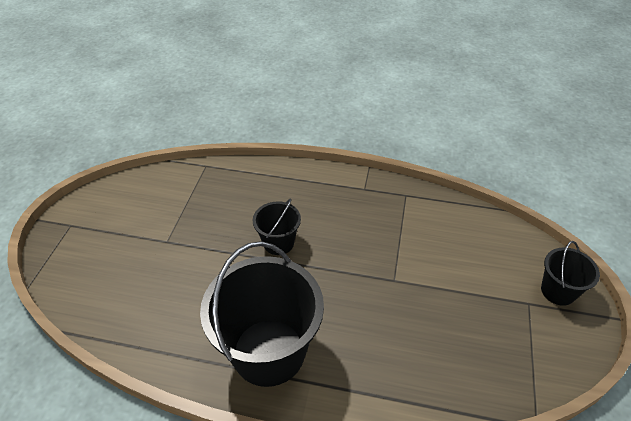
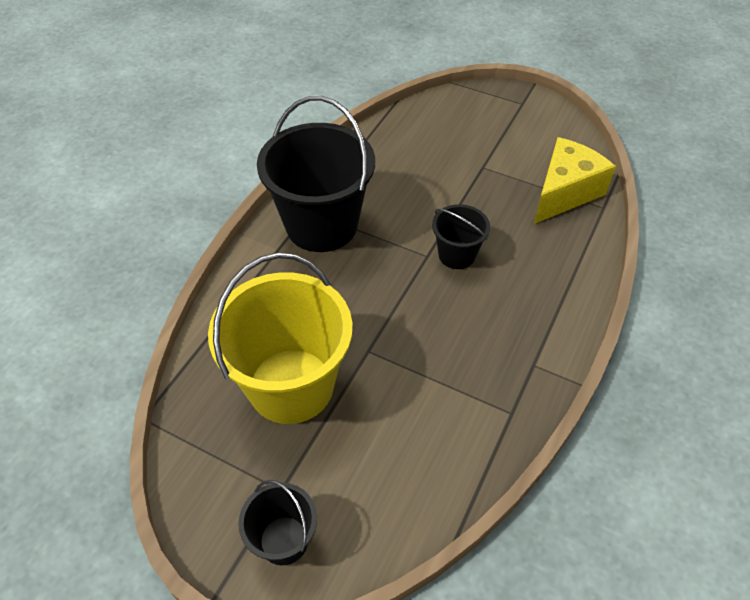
camera: 105 degrees right, 5 degrees up
none -> yellow bucket [208,253,353,424]
none -> yellow cheese [534,137,616,224]

